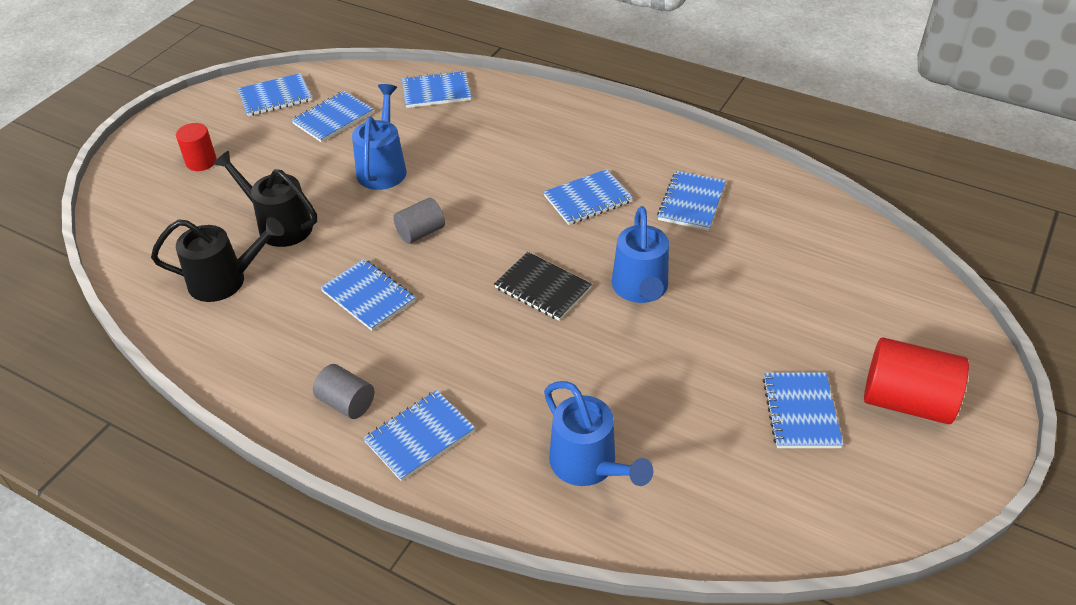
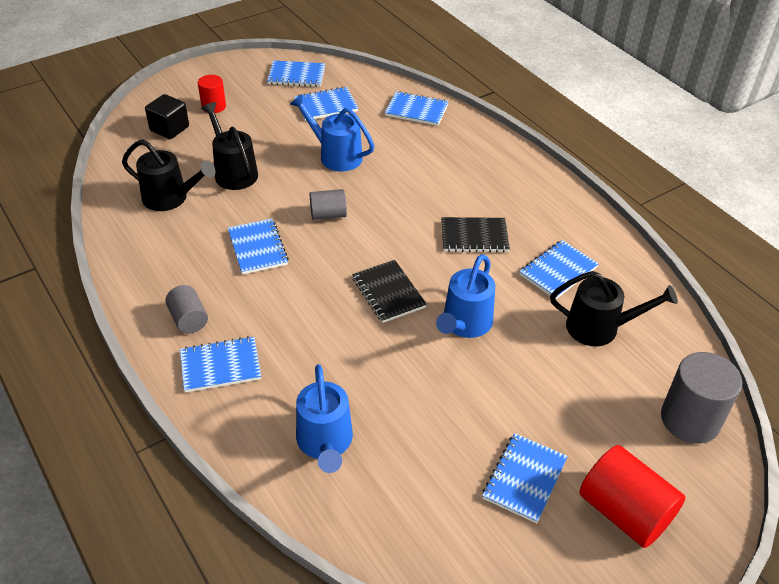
camera: 25 degrees right, 0 degrees up
blue watering can [352,84,407,190] -> blue watering can turned 90 degrees counterclockwise [290,94,374,171]
blue notebook [544,169,633,225] -> black notebook [441,217,510,252]
none -> black cube [145,94,189,139]
none -> black watering can [550,271,678,346]
none -> grey cylinder [661,352,742,444]

